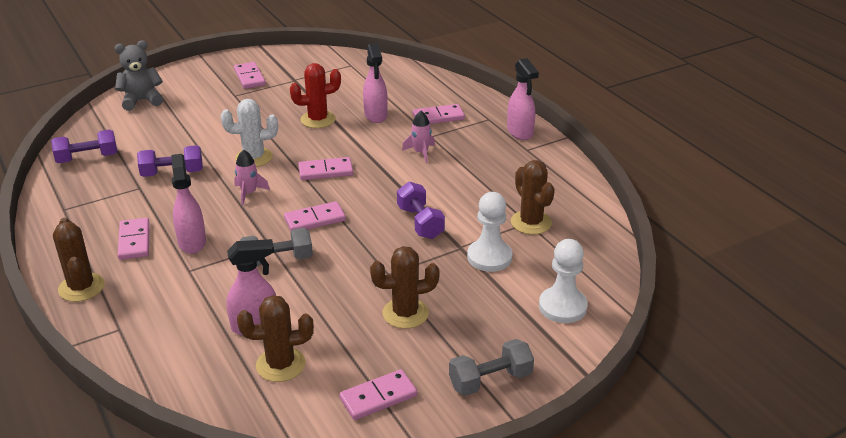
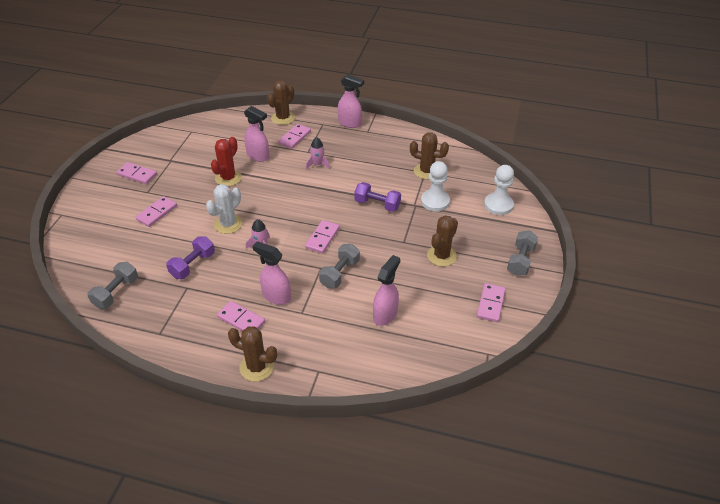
camera: 45 degrees left, 10 degrees up
purple dumbbell [51,129,117,163] -> grey dumbbell [87,262,138,309]
grey teddy bear [115,40,163,111] -> none
brown cactus [237,295,314,382] -> brown cactus moved to [267,80,295,125]
pink domino [298,157,353,180] -> pink domino moved to [135,196,177,227]

